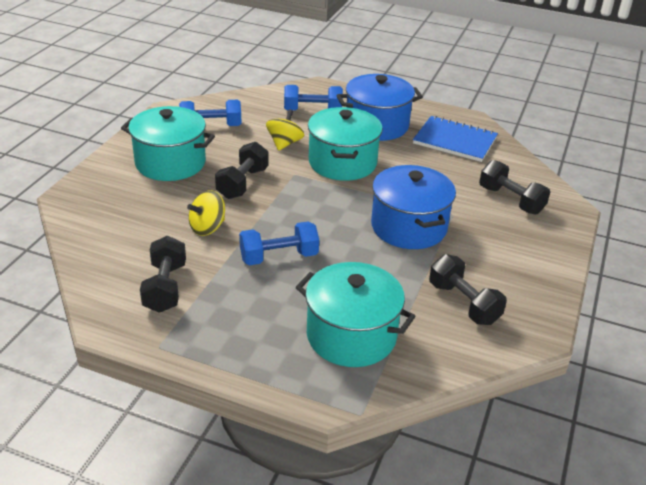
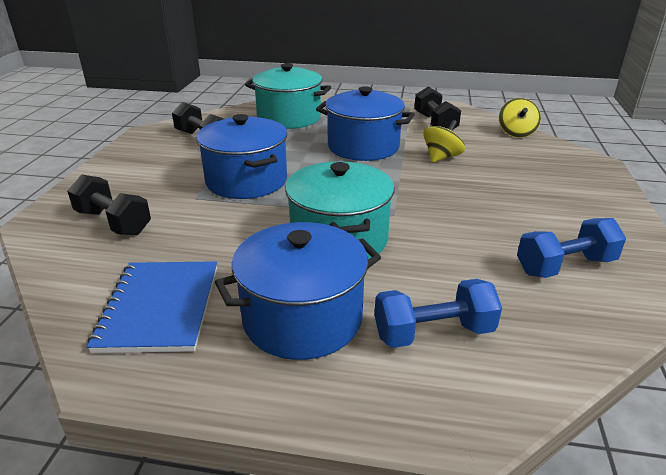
camera: 170 degrees right, 5 degrees down
turquoise pot [121,106,215,181] -> none
black dumbbell [215,142,269,199] -> none
blue dumbbell [239,221,319,265] -> blue pot [316,86,415,161]
yellow spinning top [266,110,304,151] -> yellow spinning top moved to [499,98,541,138]
blue notebook [413,116,498,162] -> blue notebook turned 75 degrees clockwise [87,261,217,353]

